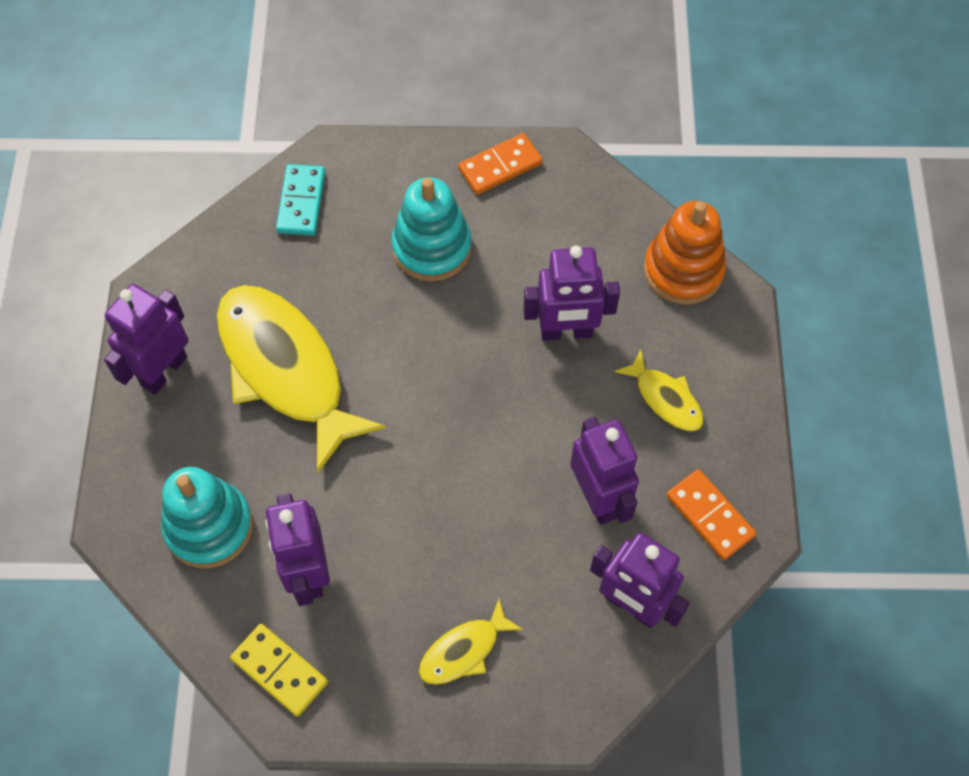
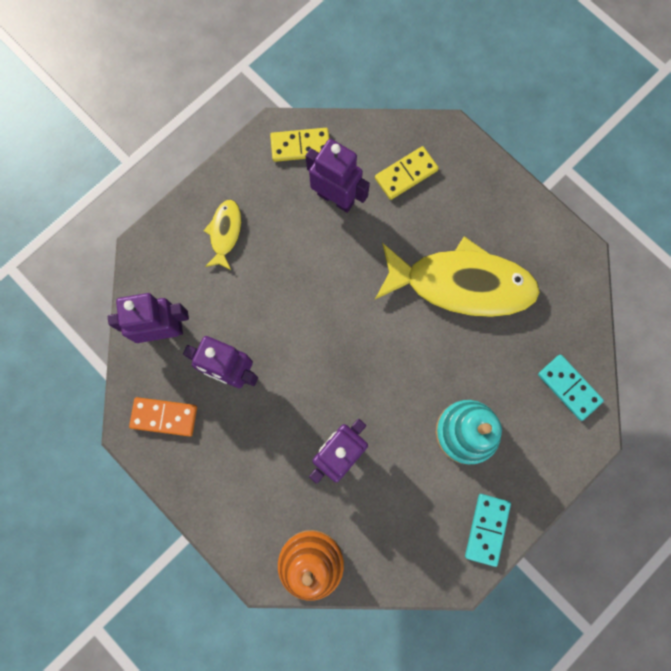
camera: 135 degrees right, 15 degrees up
purple robot [104,284,188,395] -> none
turquoise stacking toy [161,467,253,568] -> yellow domino [375,146,439,200]
orange domino [458,133,543,195] -> turquoise domino [465,494,511,567]
yellow fish [614,350,704,431] -> none

